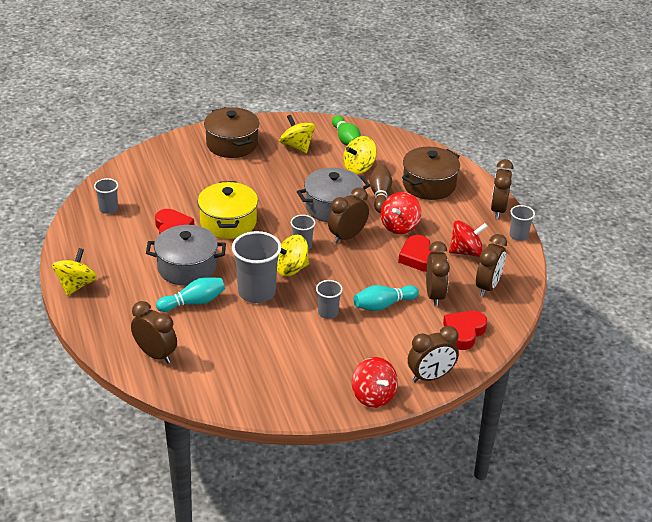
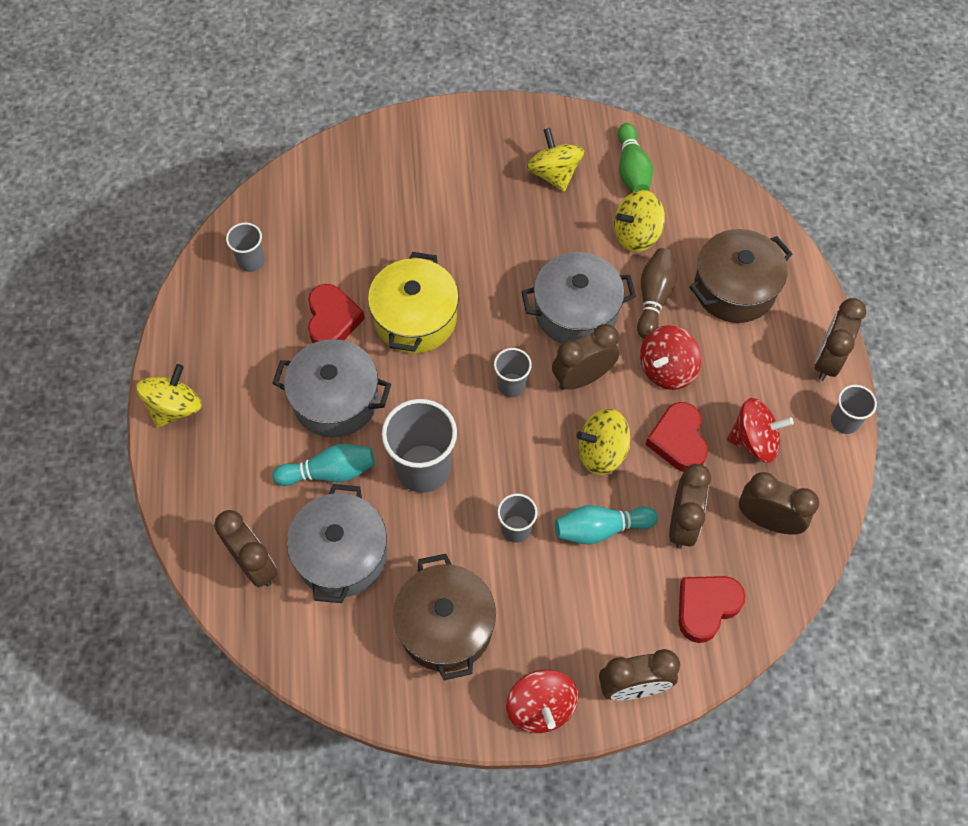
camera: 15 degrees right, 25 degrees up
brown pot [204,107,259,158] -> brown pot moved to [393,554,496,680]
yellow spinning top [277,235,309,277] -> yellow spinning top moved to [576,409,630,475]
brown clock [476,234,507,297] -> brown clock turned 105 degrees counterclockwise [739,472,819,535]
none -> grey pot [287,484,387,603]

